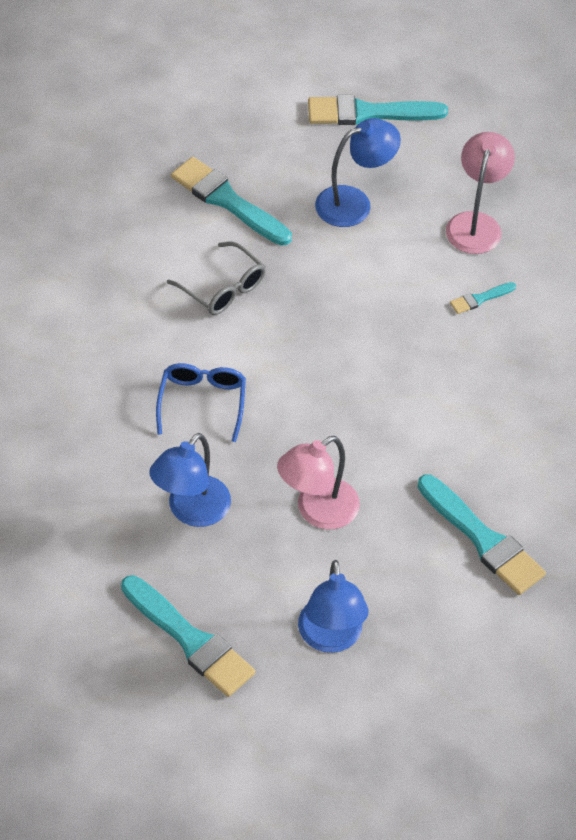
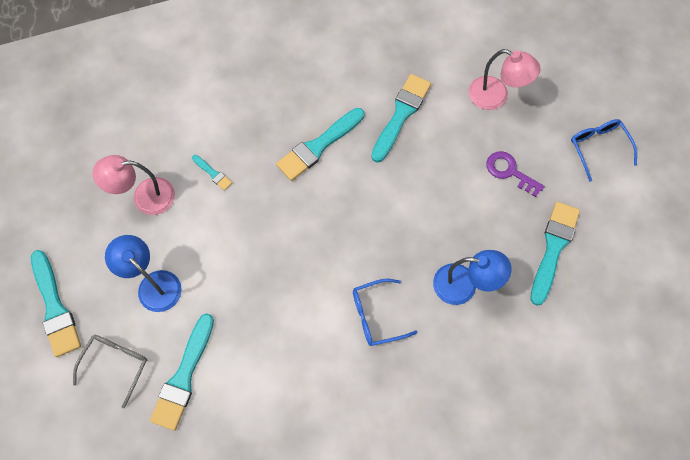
camera: 110 degrees left, 15 degrees up
grey glasses [167,242,266,315] -> grey glasses moved to [73,335,147,408]
pink lamp [277,436,360,529] -> pink lamp moved to [469,49,540,110]
blue lamp [298,560,368,653] -> purple key [486,151,545,197]
none -> turquoise brush [276,108,364,181]
none -> blue glasses [571,119,637,182]

